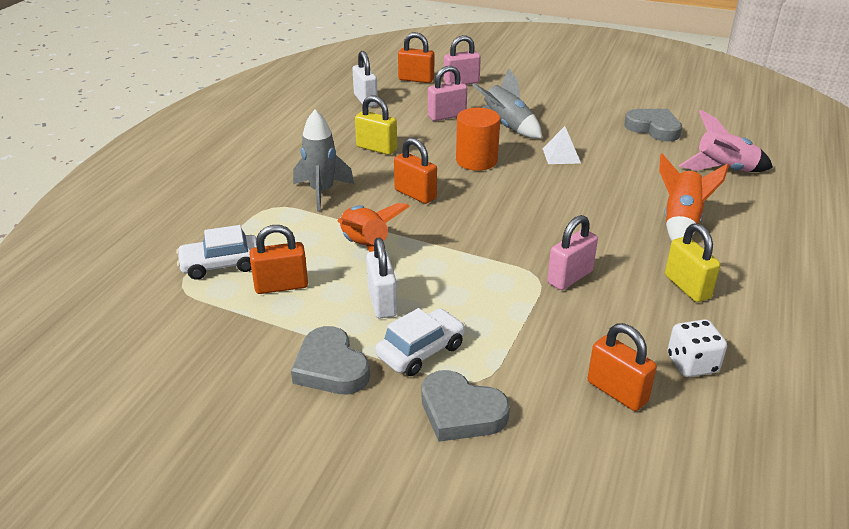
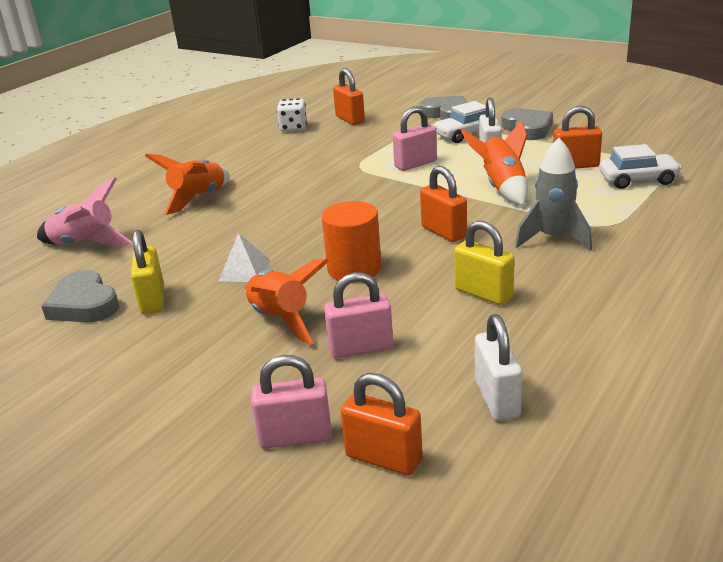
camera: 165 degrees left, 5 degrees down
grey rocket [472,68,542,139] -> orange rocket [245,258,329,345]
pink padlock [547,215,598,290] -> pink padlock moved to [393,106,437,171]
yellow padlock [665,223,720,302] -> yellow padlock moved to [131,230,164,315]

